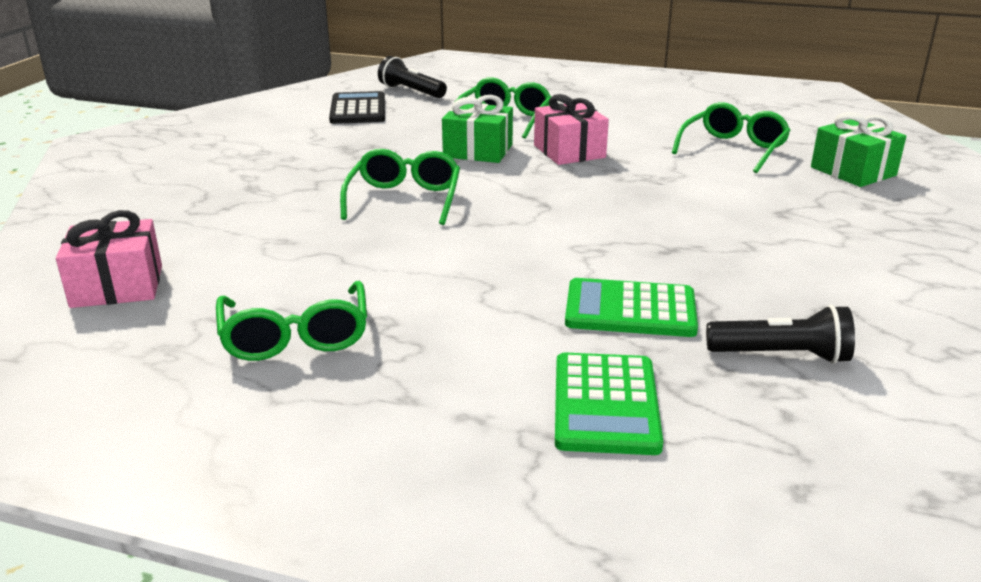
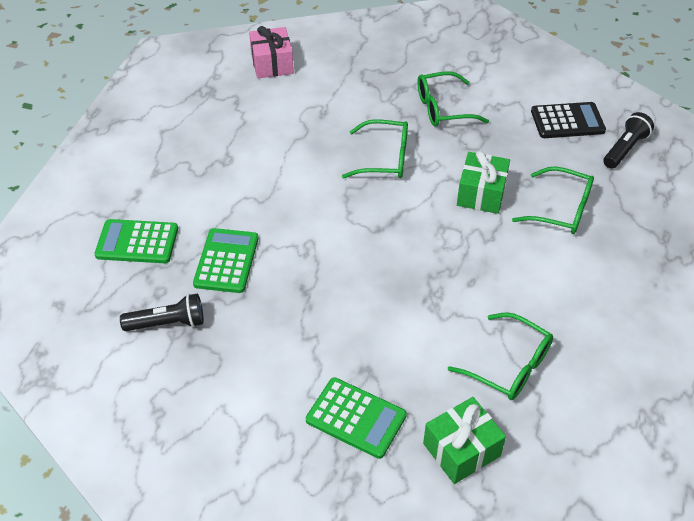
camera: 90 degrees right, 20 degrees up
green glasses [216,281,367,361] -> green glasses moved to [417,71,489,127]
pink gift [534,94,609,165] -> none
black flashlight [706,305,855,364] -> black flashlight turned 105 degrees counterclockwise [120,294,204,331]
none -> green calculator [306,377,407,459]

